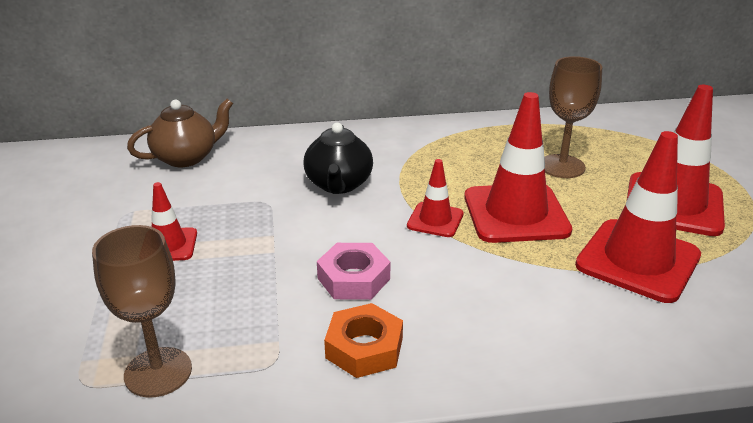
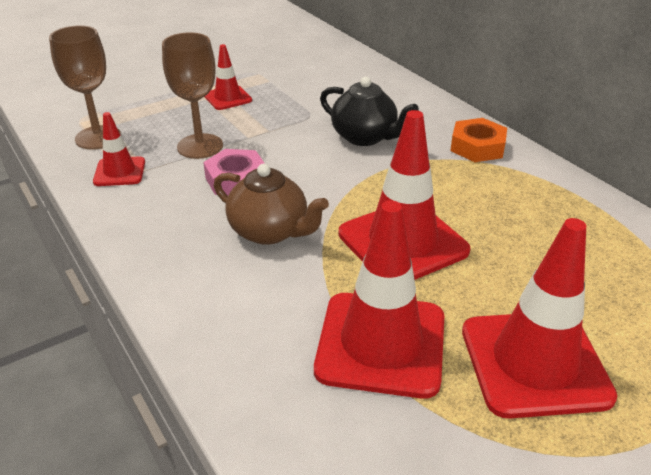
camera: 65 degrees right, 5 degrees up
brown teapot [127,98,233,167] -> brown teapot moved to [214,164,329,245]
black teapot [304,123,373,194] -> black teapot turned 120 degrees counterclockwise [320,77,419,146]
orange nut [324,303,403,378] -> orange nut moved to [450,118,507,162]
red traffic cone [407,159,464,237] -> red traffic cone moved to [93,112,145,186]
brown goblet [545,56,602,178] -> brown goblet moved to [162,32,223,159]

